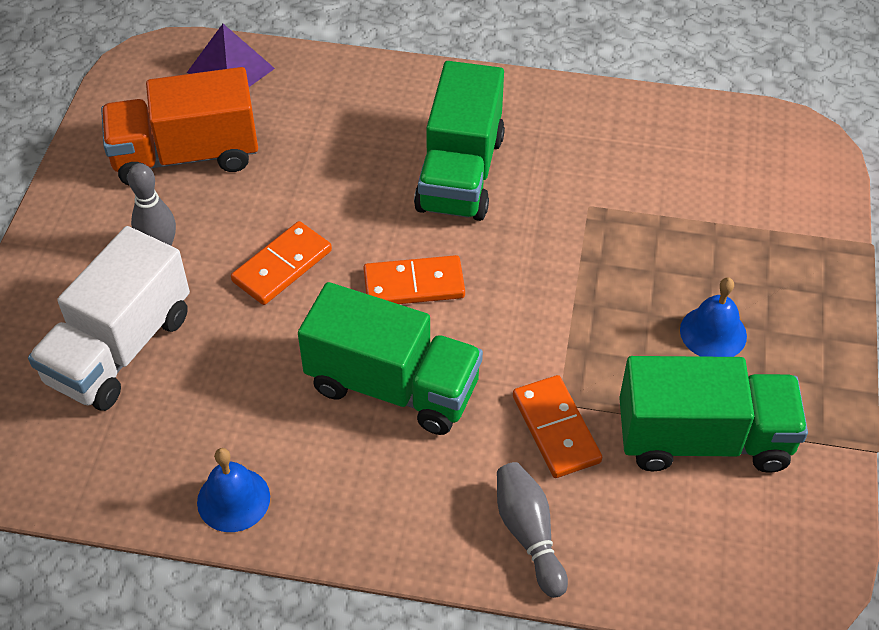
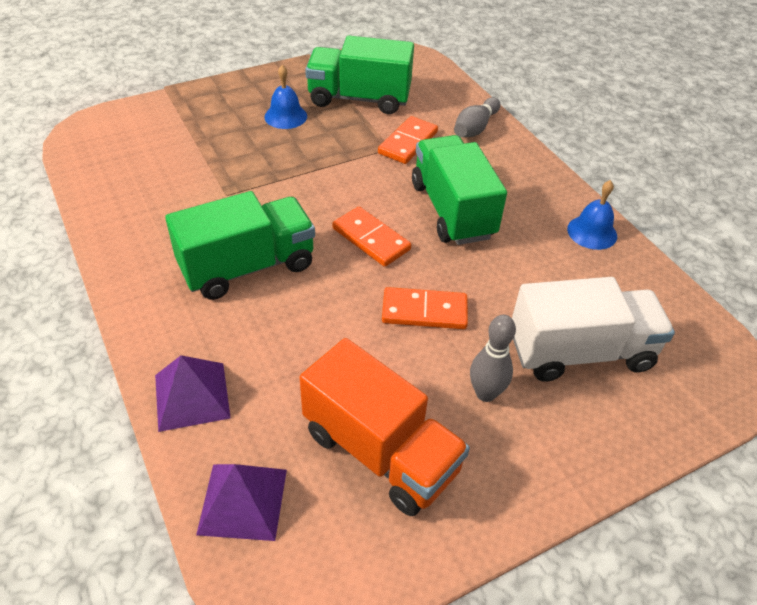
camera: 130 degrees left, 5 degrees down
green truck [619,356,808,473] -> green truck turned 45 degrees counterclockwise [305,36,414,114]
none -> purple pyramid [155,355,231,432]

